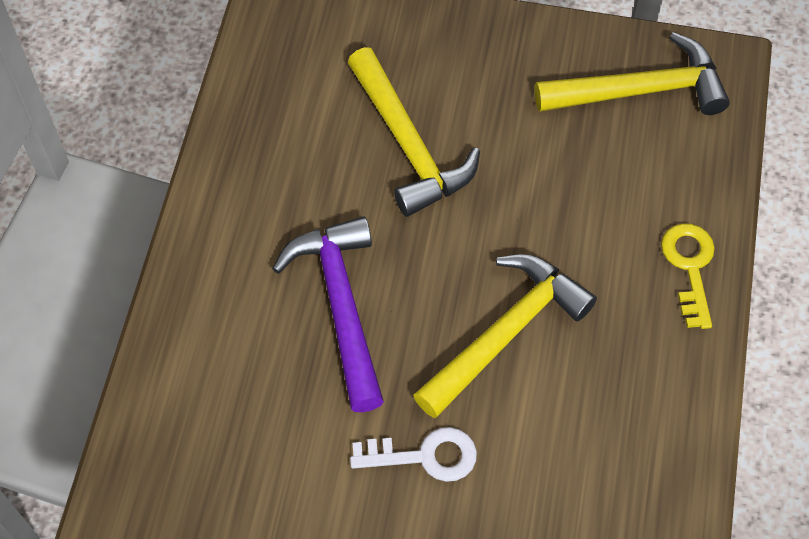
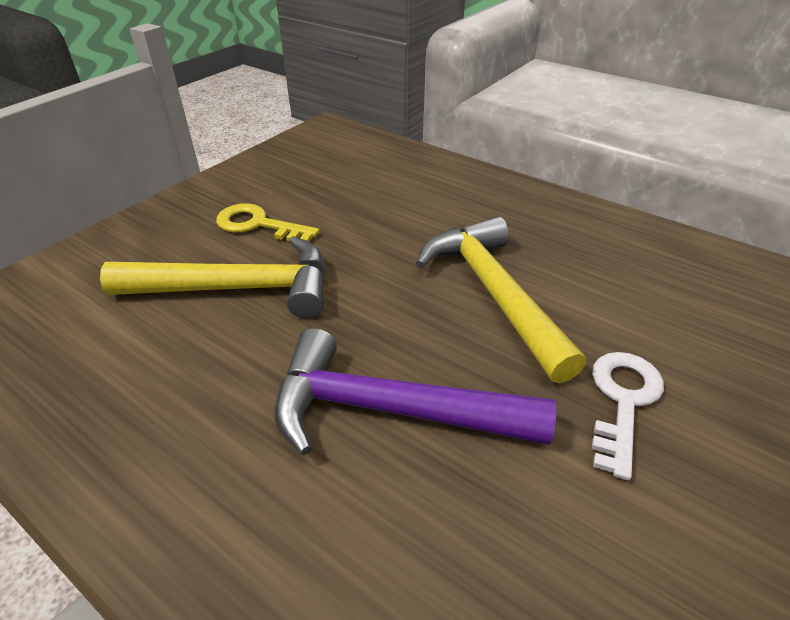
camera: 65 degrees left, 20 degrees down
yellow hammer [535,32,730,115] -> none
yellow key [661,223,715,329] -> yellow key moved to [216,203,319,242]

